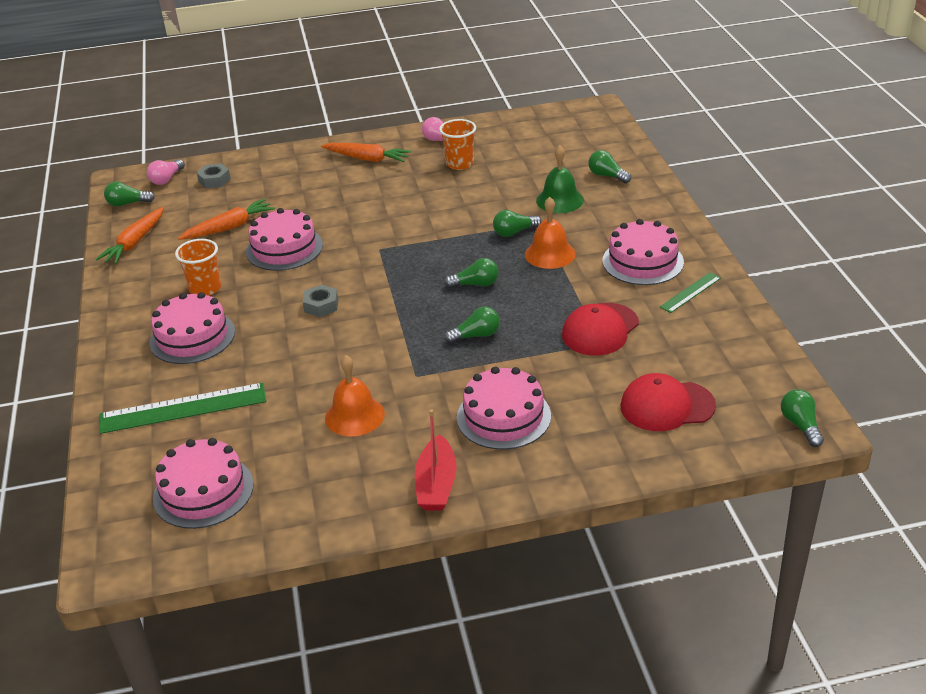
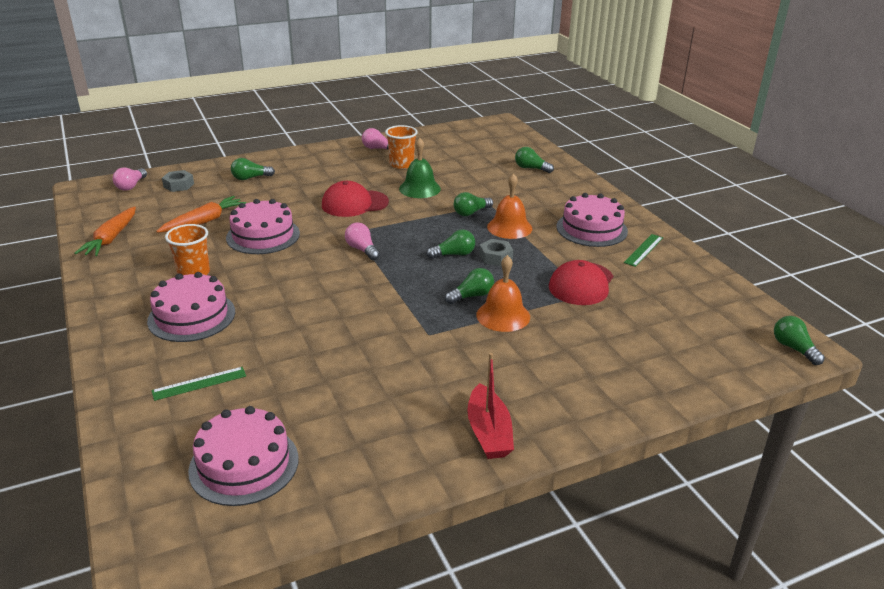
camera: 15 degrees left, 5 degrees down
green ruler [99,383,266,434] -> green ruler [151,367,246,401], size x0.53
green light bulb [104,181,155,207] -> green light bulb moved to [231,158,275,180]
grey nut [303,285,338,317] -> grey nut moved to [479,239,513,266]
orange carrot [321,143,411,162] -> none
orange bell [325,355,385,436] -> orange bell moved to [476,255,530,332]
pink cake [457,367,551,450] -> none
green bell [536,145,584,213] -> green bell moved to [399,138,441,198]
red cap [620,373,716,431] -> red cap moved to [322,181,389,217]
none -> pink light bulb [345,223,380,260]

